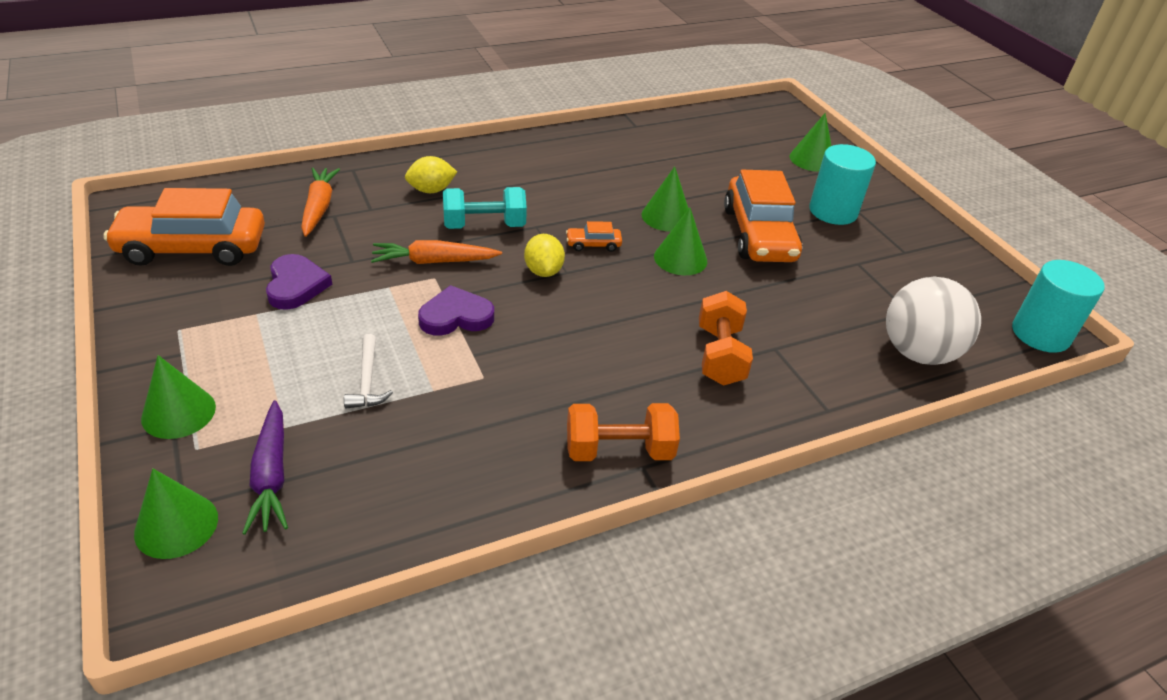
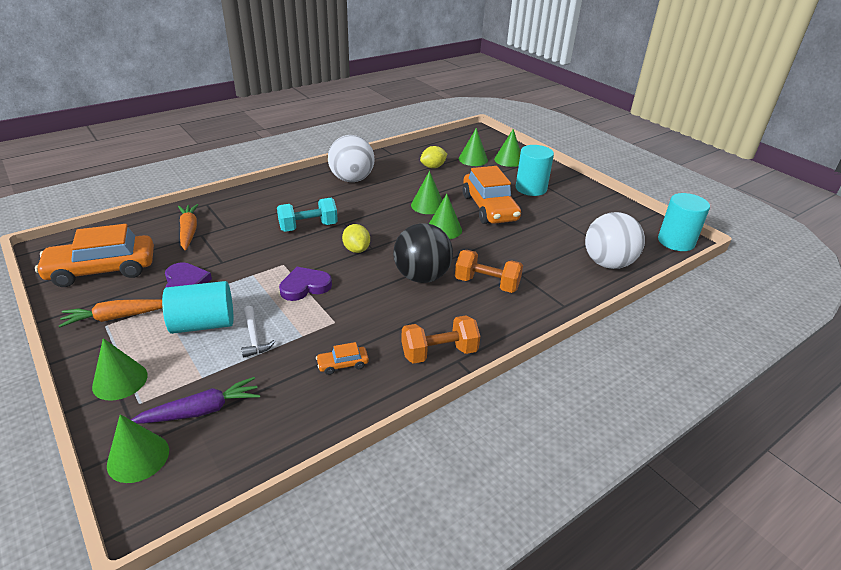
camera: 10 degrees left, 5 degrees down
purple carrot [242,400,288,535] -> purple carrot turned 90 degrees counterclockwise [131,377,260,424]
orange carrot [371,240,502,264] -> orange carrot moved to [59,299,163,328]
yellow lemon [405,156,457,193] -> yellow lemon moved to [420,146,447,168]
orange car [566,221,622,252] -> orange car moved to [316,342,369,375]
orange dumbbell [699,291,753,386] -> orange dumbbell turned 60 degrees counterclockwise [455,250,523,293]
none -> turquoise cylinder [162,281,233,334]
none -> white ball [328,135,375,182]
none -> black ball [393,223,453,283]
none -> green cone [459,128,488,166]

